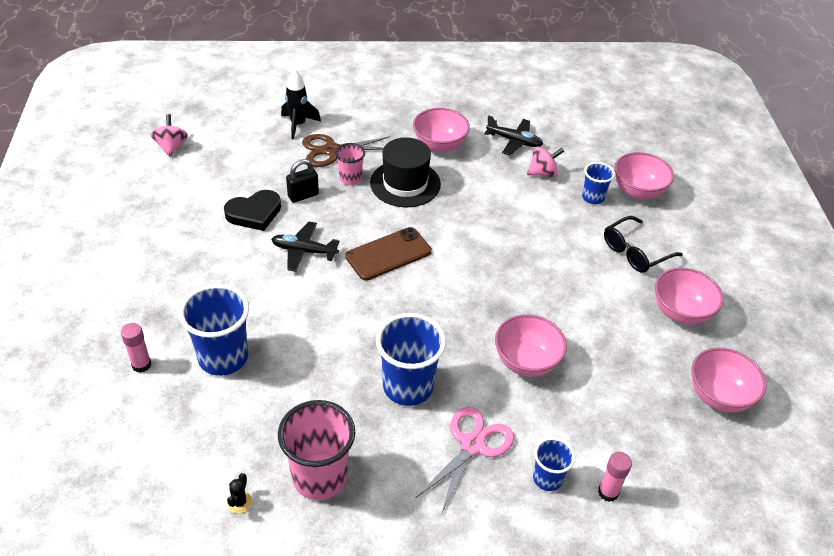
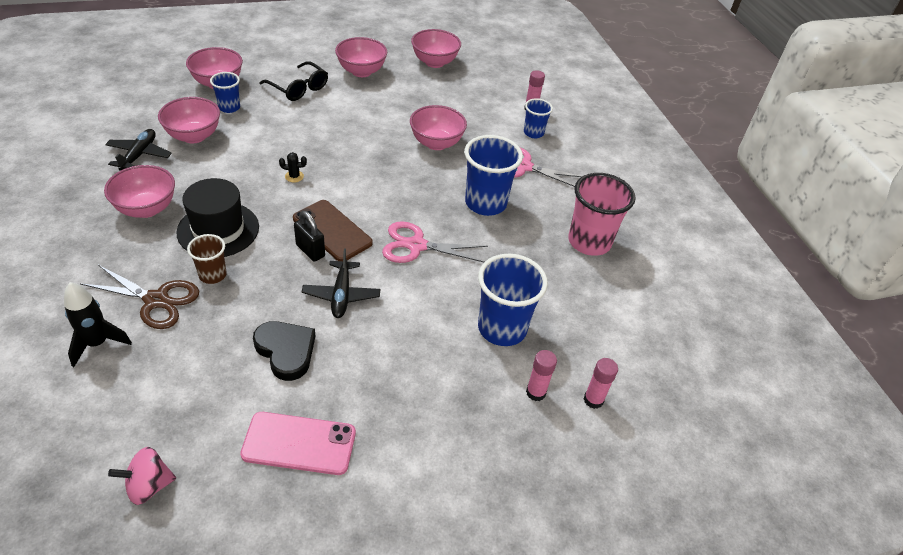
camera: 105 degrees left, 0 degrees up
black cactus [227,473,253,514] -> black cactus moved to [279,152,307,183]
black padlock [286,159,319,203] -> black padlock moved to [294,211,325,262]
brown scissors [302,134,390,167] -> brown scissors turned 45 degrees counterclockwise [80,265,199,329]
pink cup [335,143,365,185] -> brown cup [187,234,227,284]
pink spinning top [527,147,564,177] -> pink bowl [158,97,220,143]
none -> pink phone [240,412,356,475]
none -> pink scissors [382,221,488,263]
none -> pink glue stick [584,358,618,409]

